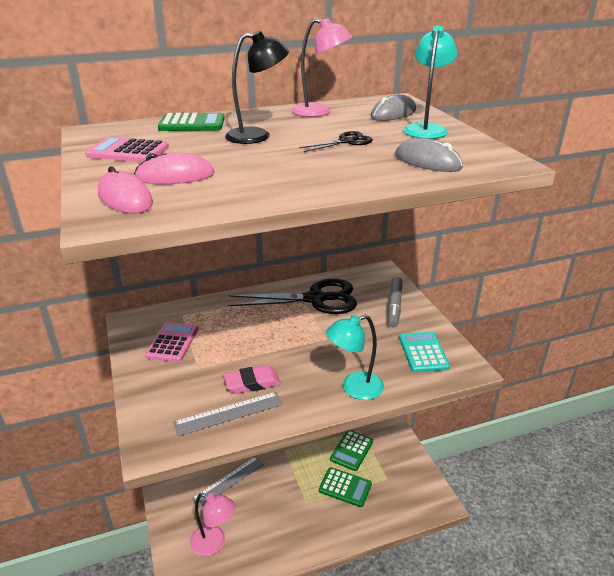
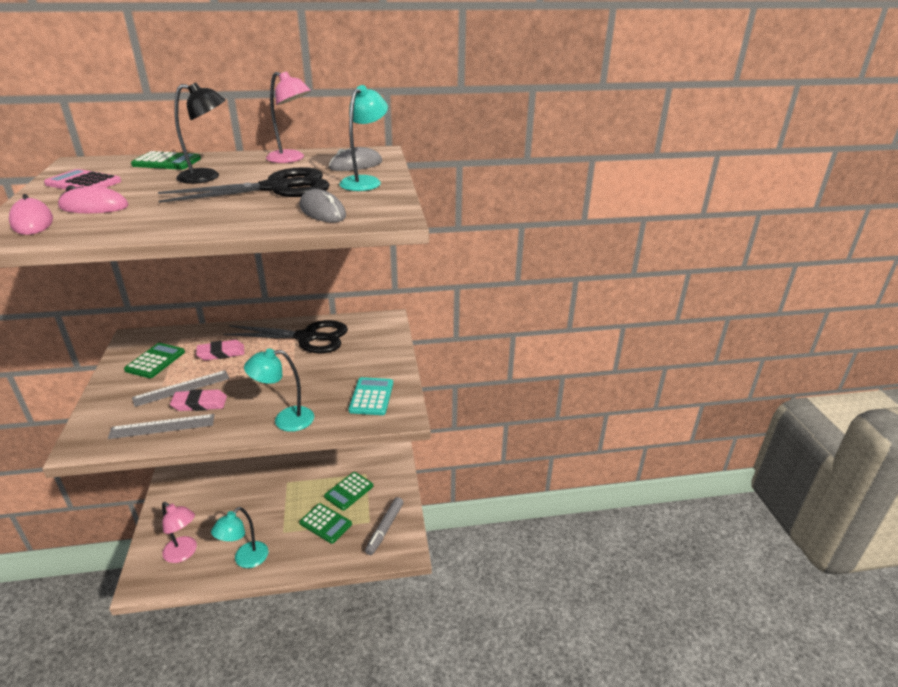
camera: 10 degrees right, 0 degrees up
pink calculator [145,322,198,362] -> green calculator [124,343,185,378]
grey ruler [192,456,264,508] -> grey ruler moved to [132,370,230,407]
black scissors [299,131,373,152] -> black scissors [158,167,330,203], size x2.23
grey marker [388,277,403,327] -> grey marker moved to [365,497,404,555]
none -> pink eraser [196,340,244,360]
none -> turquoise lamp [211,507,269,568]

